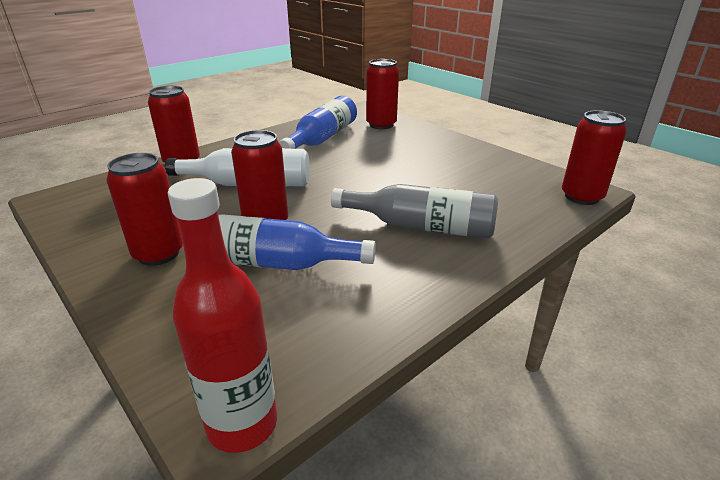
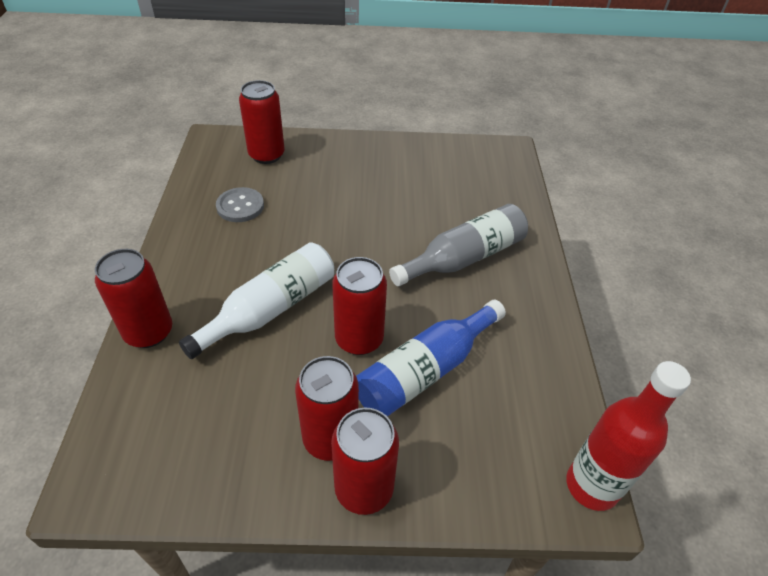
camera: 50 degrees left, 15 degrees up
blue bottle [279,96,357,149] -> grey button [216,187,264,222]
red can [562,110,626,205] -> red can moved to [331,408,399,515]

